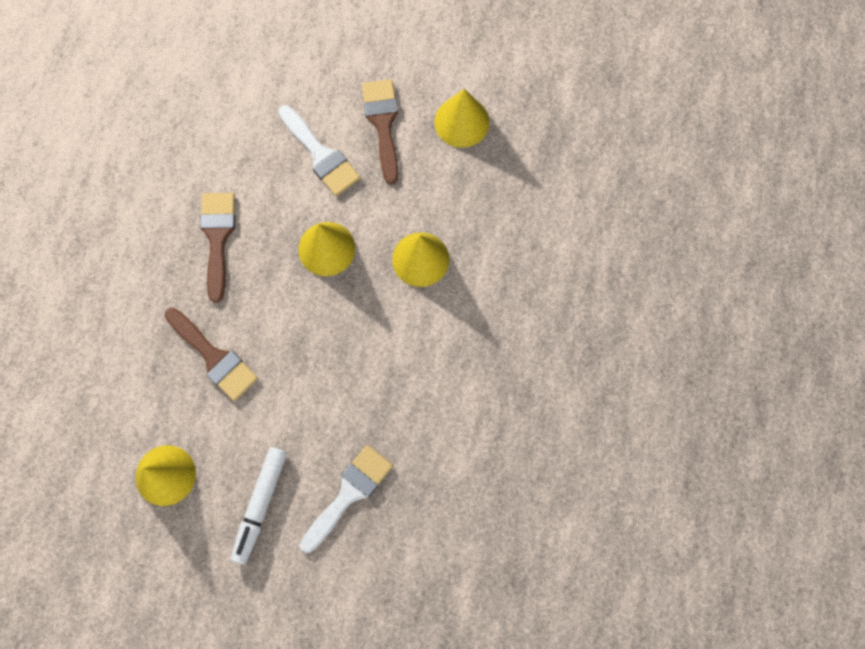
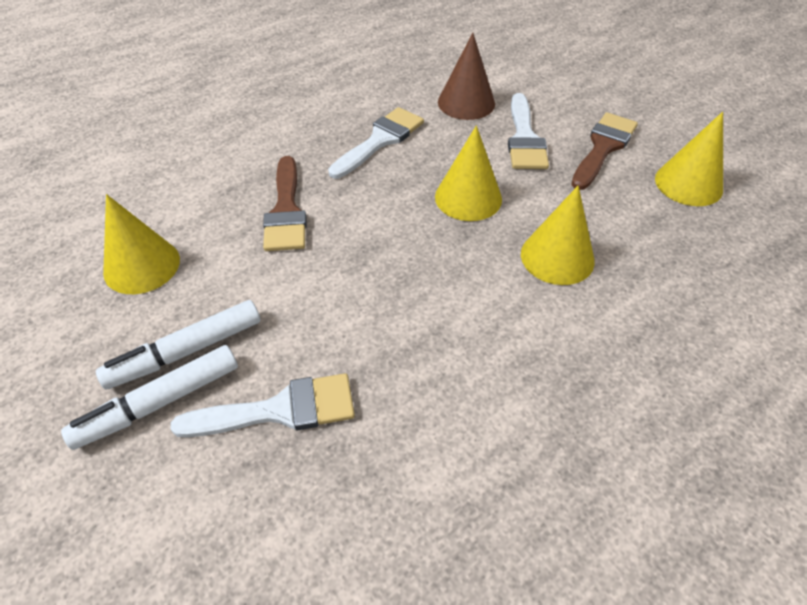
camera: 40 degrees right, 25 degrees down
brown brush [200,193,235,303] -> white brush [328,107,424,179]
none -> white marker [61,345,238,450]
none -> brown cone [438,33,495,120]

